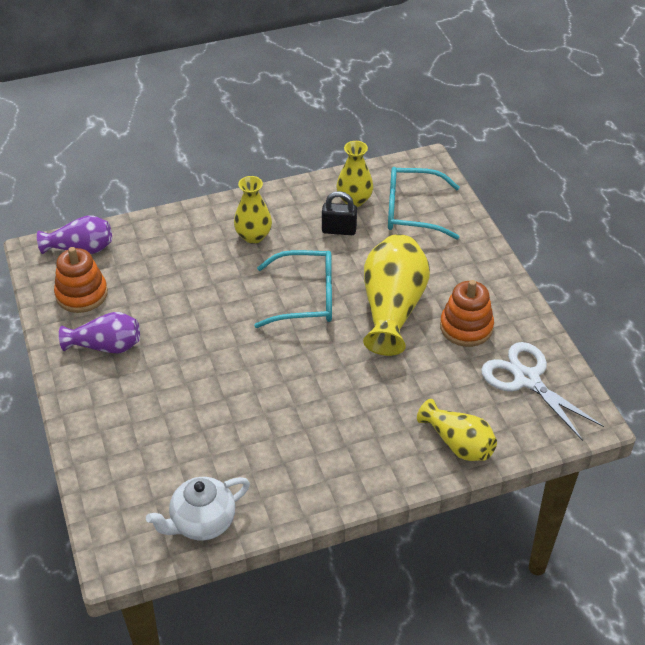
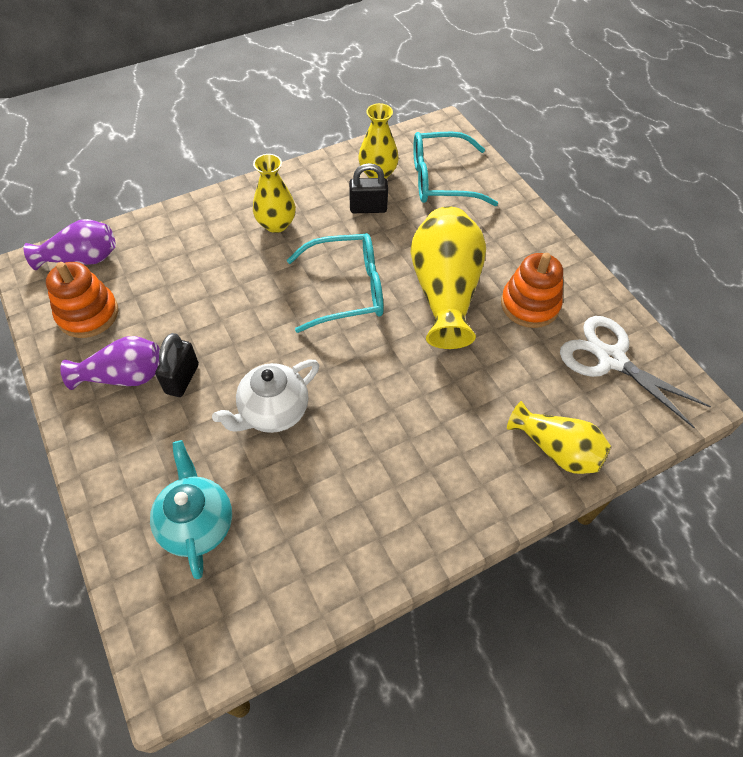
camera: 10 degrees left, 10 degrees up
white teapot [146,477,250,540] -> white teapot moved to [212,360,319,433]
none -> turquoise teapot [150,440,232,579]
none -> black padlock [155,333,199,397]

